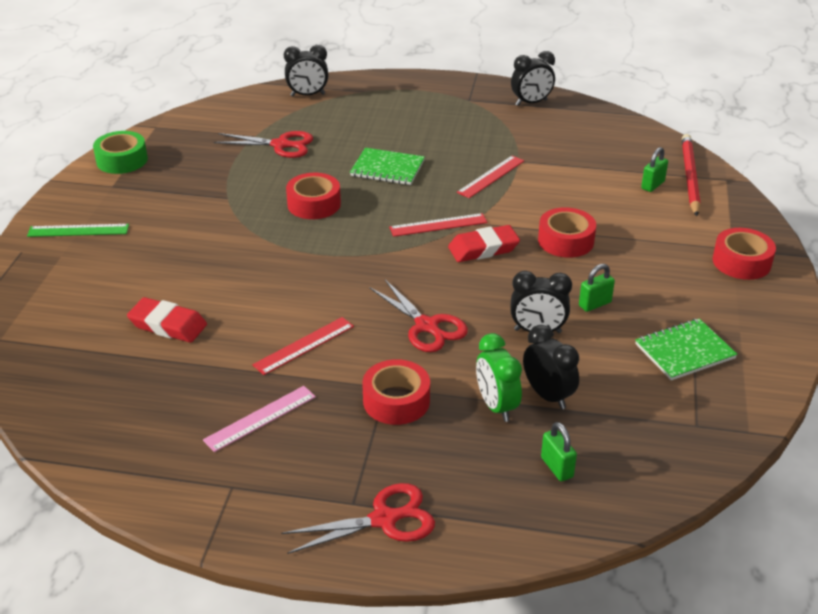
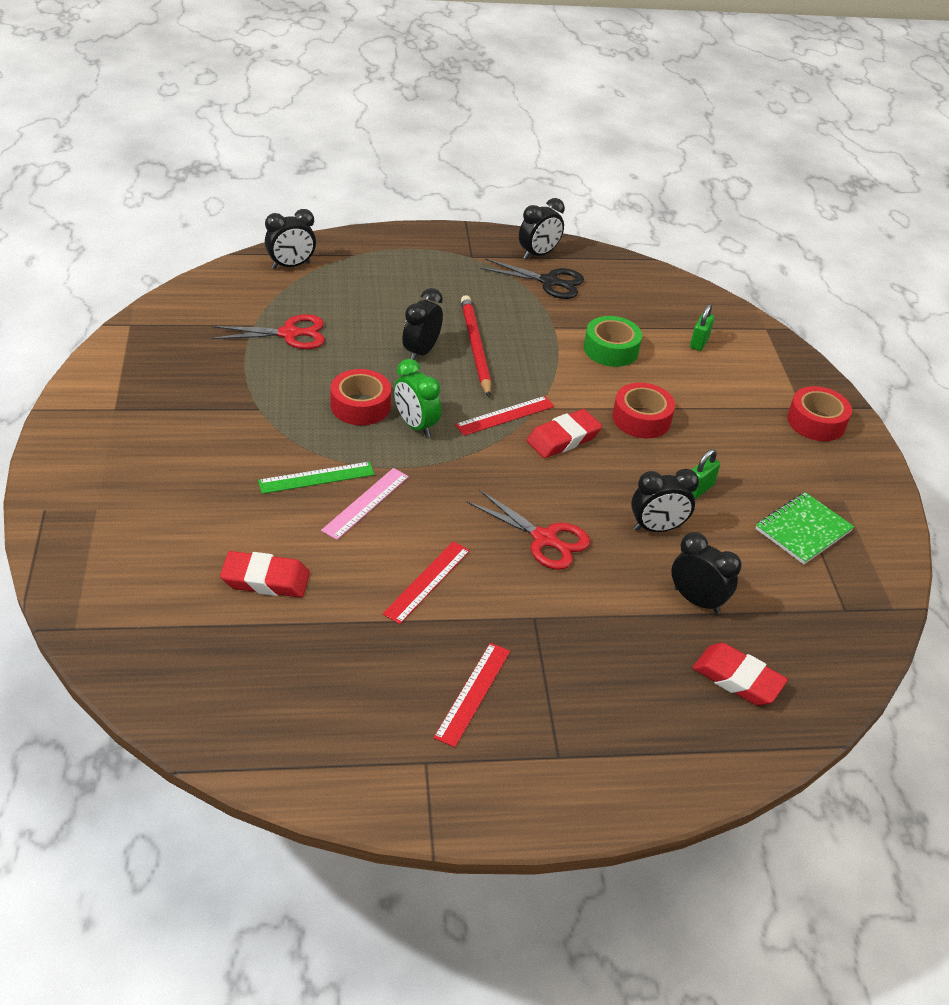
camera: 20 degrees left, 5 degrees up
green ruler [27,224,129,237] -> green ruler moved to [258,462,375,494]
green tape [93,131,148,174] -> green tape moved to [584,316,642,367]
pink ruler [203,386,316,452] -> pink ruler moved to [321,468,409,540]
red scissors [281,483,435,554] -> none
green notebook [350,148,425,185] -> black clock [403,288,443,360]
red tape [362,359,430,425] -> none
red ruler [457,156,524,198] -> red ruler moved to [434,643,510,747]
green clock [476,333,522,422] -> green clock moved to [394,359,441,437]
green padlock [541,422,577,481] -> red eraser [693,643,788,706]
red pencil [682,134,701,216] -> red pencil moved to [461,295,491,397]
none -> black scissors [480,258,584,299]

